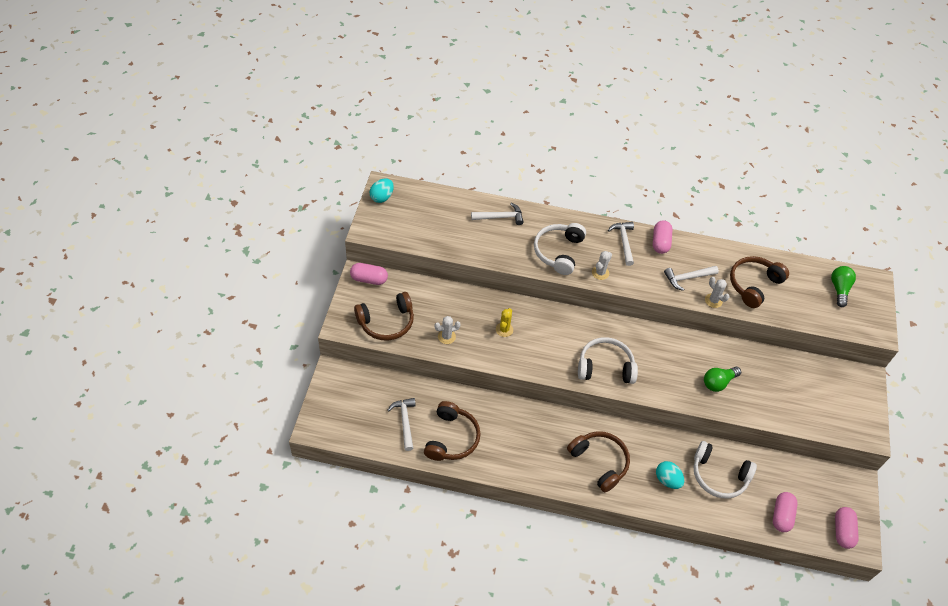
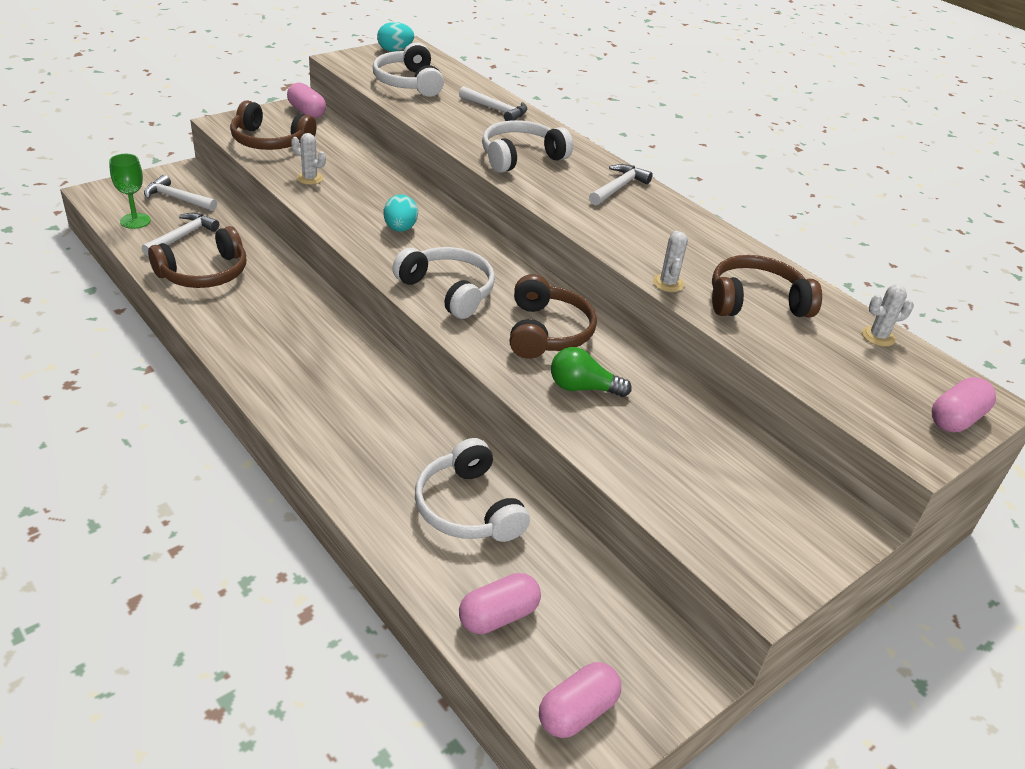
camera: 40 degrees right, 15 degrees down
yellow cactus [496,308,513,337] -> none
brown headphones [567,431,630,492] -> brown headphones moved to [510,274,597,359]
white cactus [592,251,612,280] -> white cactus moved to [862,284,914,347]
pink capsule [653,220,673,254] -> pink capsule moved to [932,377,996,432]
turquoise egg [656,461,684,489] -> turquoise egg moved to [383,194,418,232]
white hammer [664,266,719,291] -> white hammer moved to [144,175,217,211]
green light bulb [831,266,856,307] -> none
none -> green goblet [109,154,151,229]
none -> white headphones [373,42,444,97]

